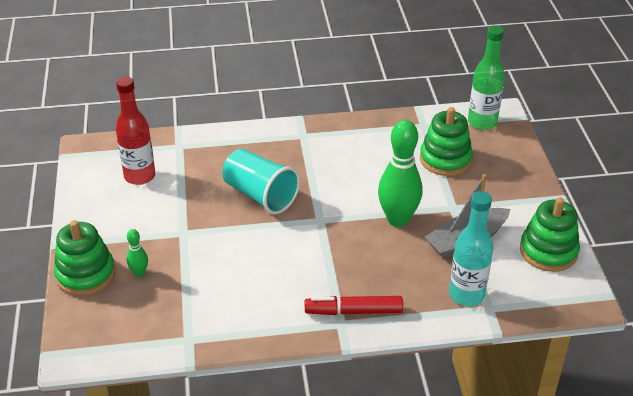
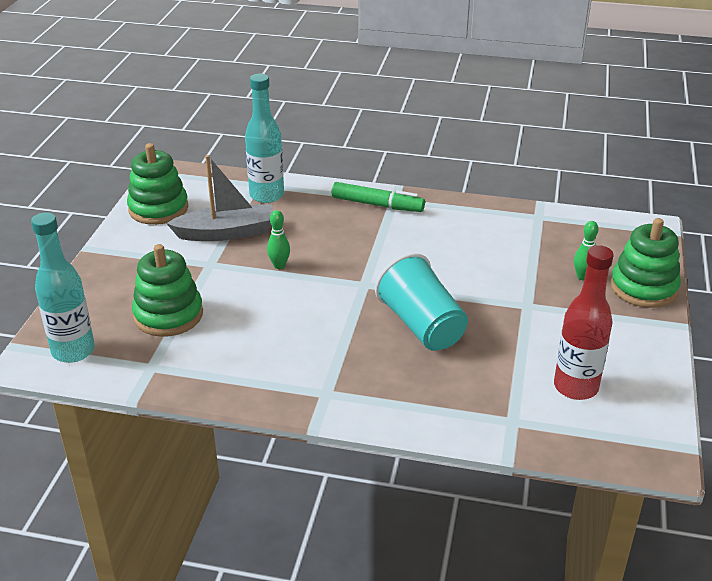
camera: 160 degrees left, 5 degrees down
red marker [305,296,403,315] -> green marker [332,182,425,212]
green bowling pin [378,120,423,227] -> green bowling pin [267,210,290,269], size x0.46
green bottle [468,26,505,130] -> turquoise bottle [31,212,95,363]

